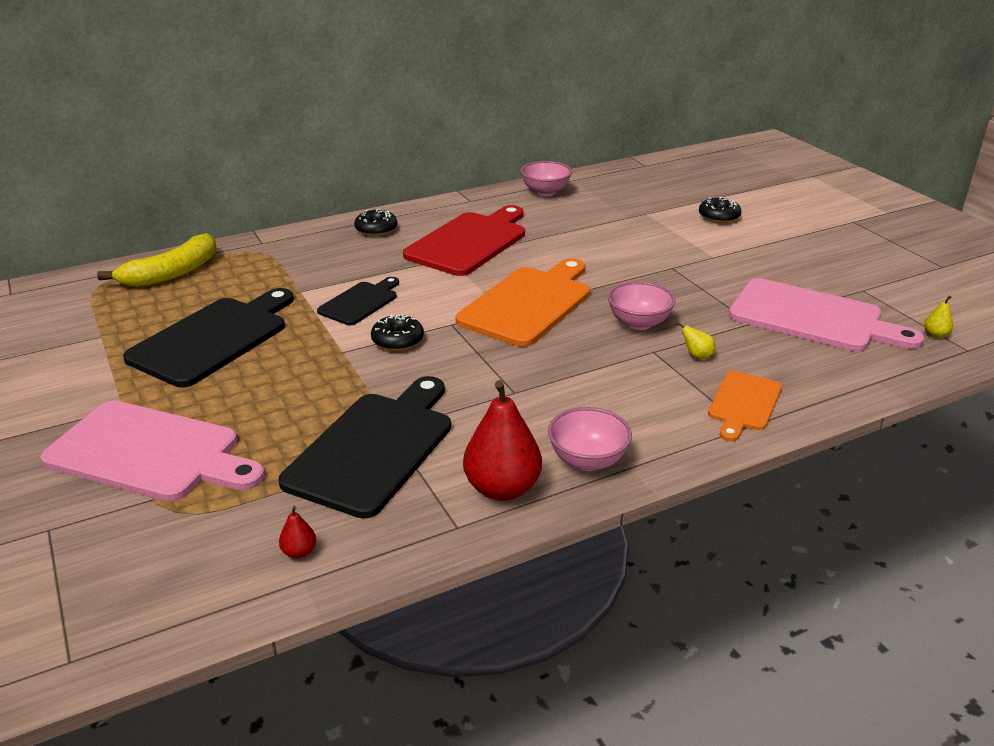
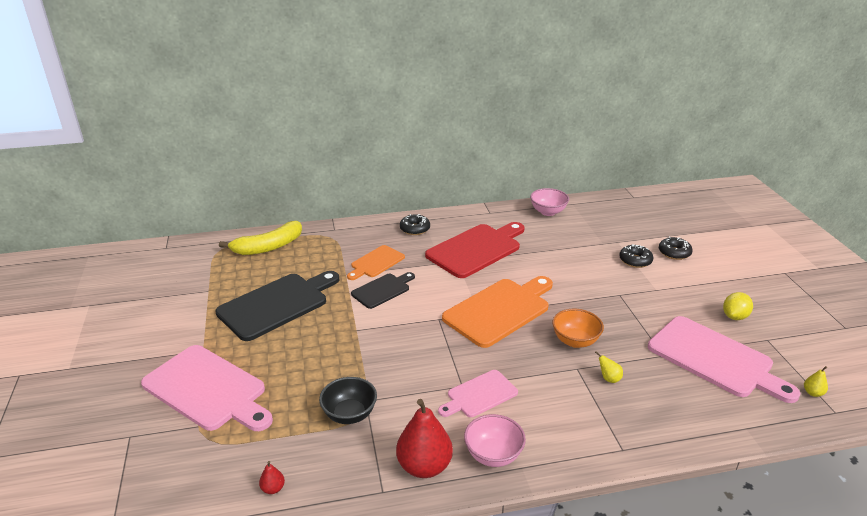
camera: 15 degrees right, 0 degrees up
black cutting board [278,376,451,519] -> black bowl [319,377,377,424]
black donut [371,315,424,351] -> black donut moved to [619,244,653,268]
pink bowl [608,282,675,330] -> orange bowl [552,309,604,348]
orange cutting board [708,371,782,441] -> orange cutting board moved to [347,245,405,280]
none -> pink cutting board [438,370,518,417]
none -> yellow lemon [723,292,753,320]

